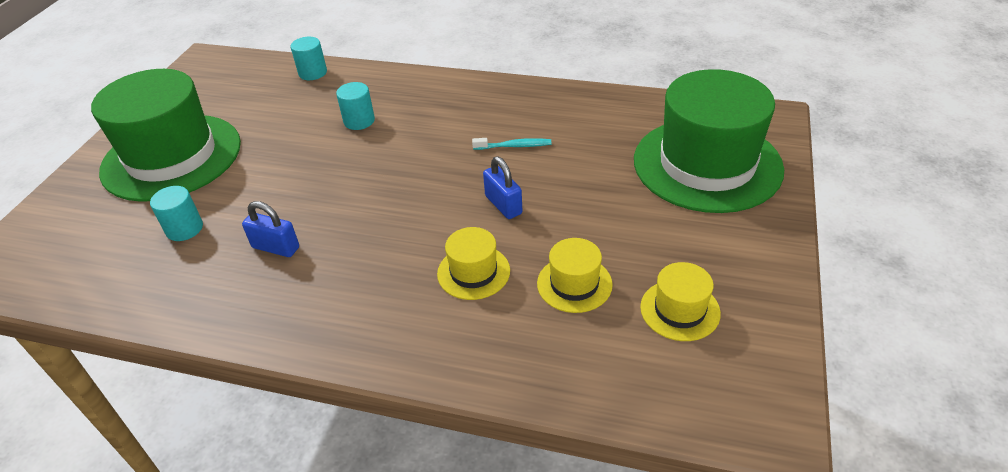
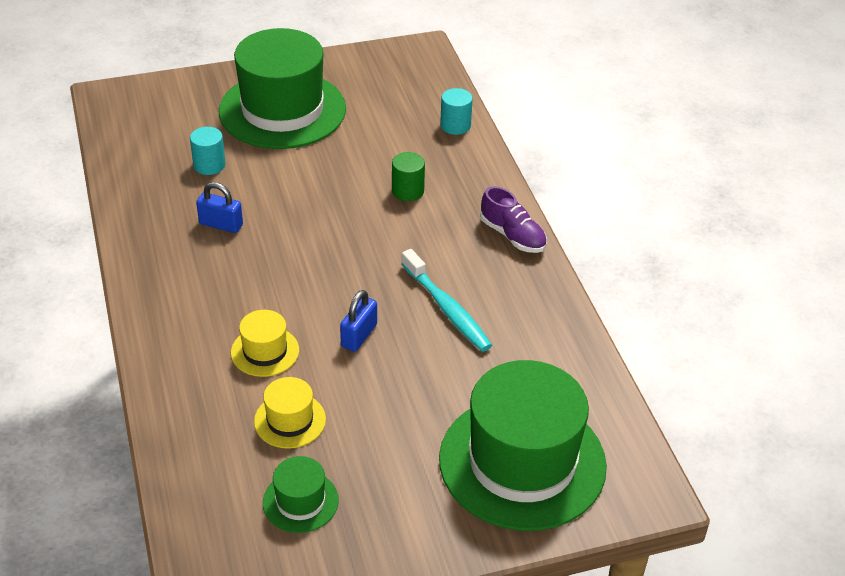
camera: 55 degrees right, 0 degrees up
blue padlock [242,201,299,257] -> blue padlock turned 60 degrees counterclockwise [196,182,243,233]
turquoise cylinder [336,82,375,130] -> green cylinder [392,152,425,201]
turquoise toothbrush [472,138,551,150] -> turquoise toothbrush [401,249,492,352], size x1.72
yellow hat [640,262,721,341] -> green hat [263,456,339,533]
none -> purple shoe [480,186,547,253]

